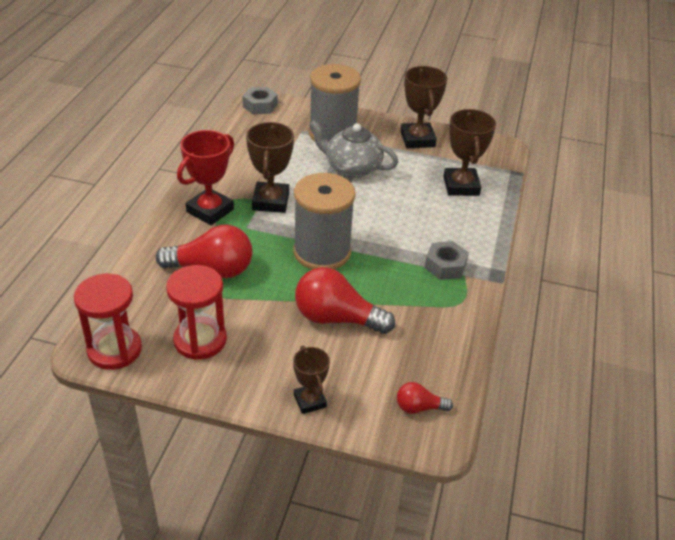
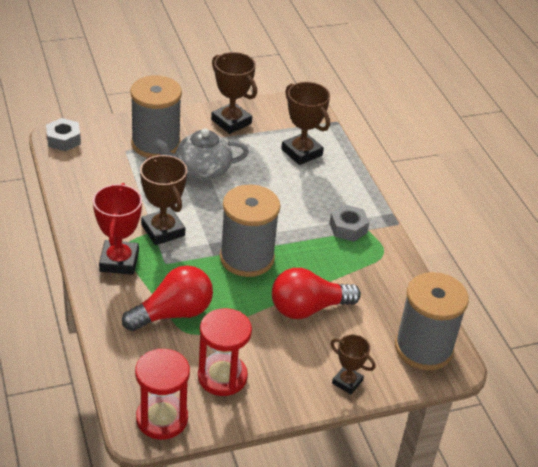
camera: 35 degrees left, 0 degrees up
red light bulb [397,382,453,414] -> grey spool [395,272,469,371]

